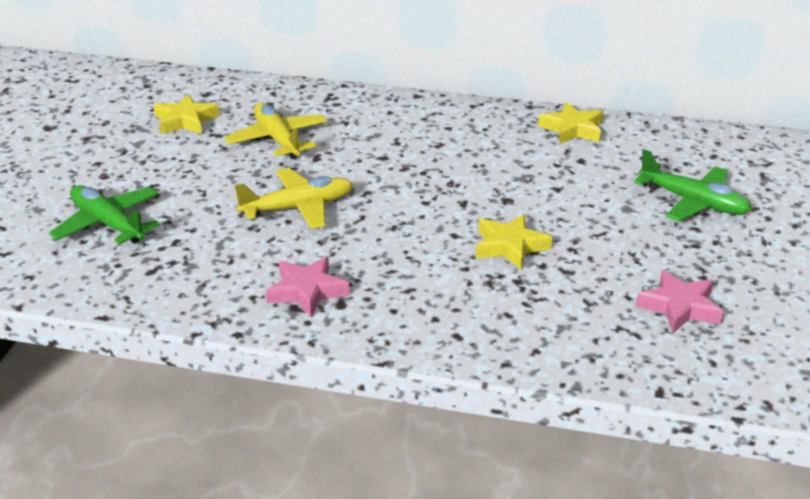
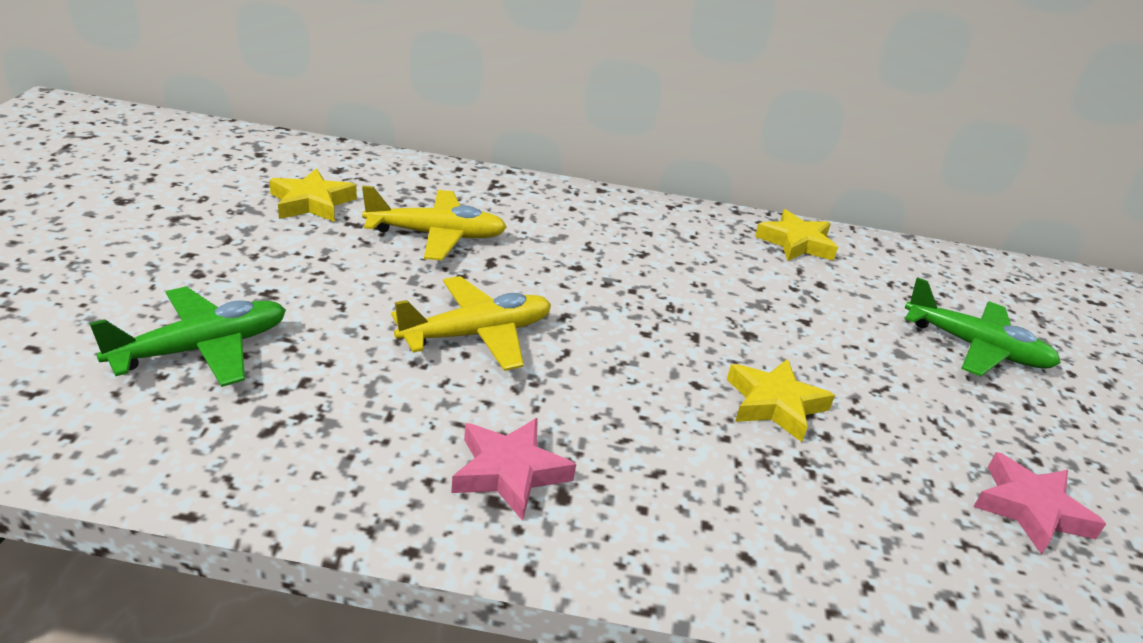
camera: 10 degrees left, 0 degrees up
green plane [49,185,160,245] -> green plane turned 105 degrees clockwise [89,287,286,387]
yellow plane [224,103,327,159] -> yellow plane turned 120 degrees clockwise [362,186,507,260]

